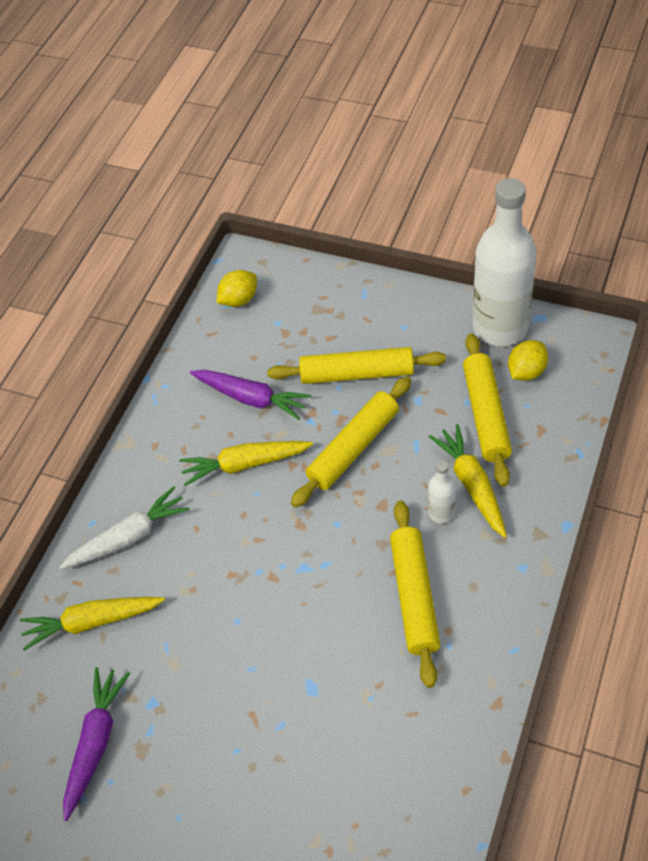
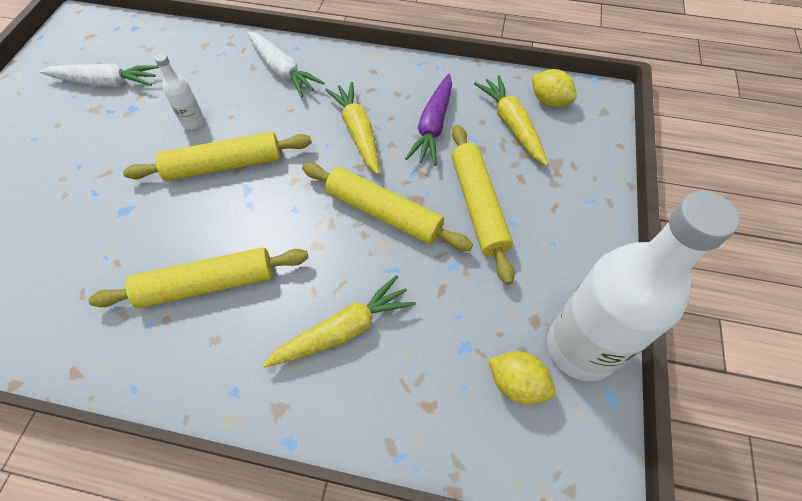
camera: 75 degrees right, 5 degrees up
yellow carrot [20,597,165,651] -> yellow carrot moved to [474,75,548,166]
purple carrot [63,667,130,821] -> white carrot [40,63,159,87]
white bottle [428,460,456,524] -> white bottle moved to [155,53,204,129]
yellow rolling pin [463,334,512,487] -> yellow rolling pin moved to [123,132,312,181]

